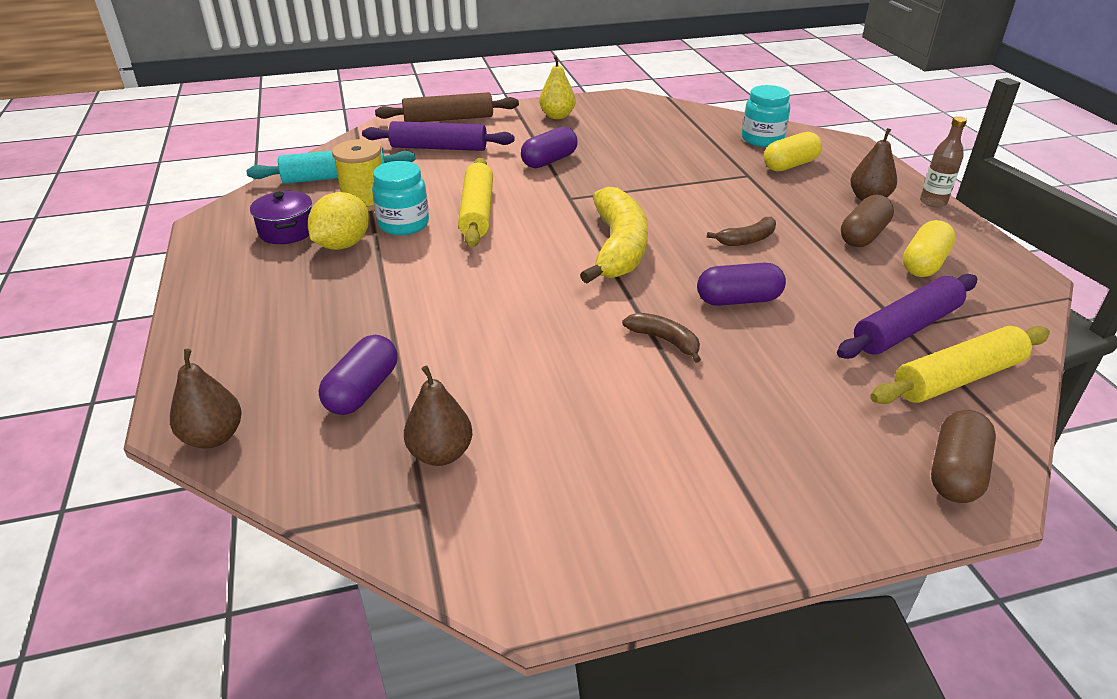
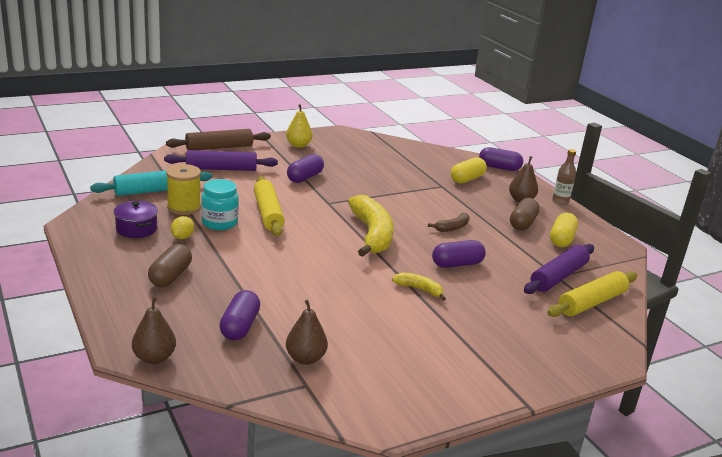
camera: 15 degrees left, 10 degrees down
yellow lemon [308,192,369,250] -> yellow lemon [171,216,194,239], size x0.58
brown banana [622,313,701,363] -> yellow banana [392,273,446,300]
turquoise jar [742,85,790,147] -> none
brown capsule [931,410,996,503] -> brown capsule moved to [148,244,192,287]
none -> purple capsule [479,147,523,171]

